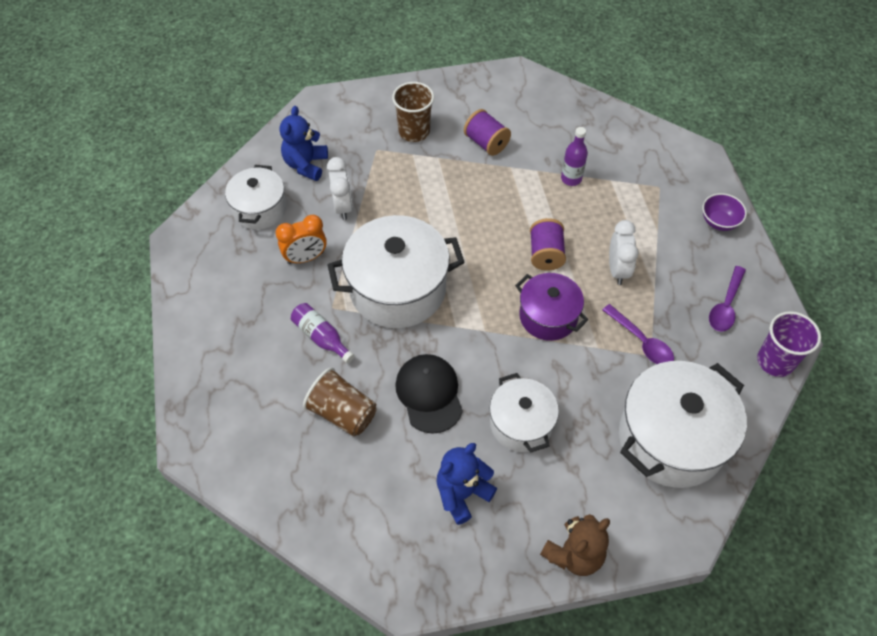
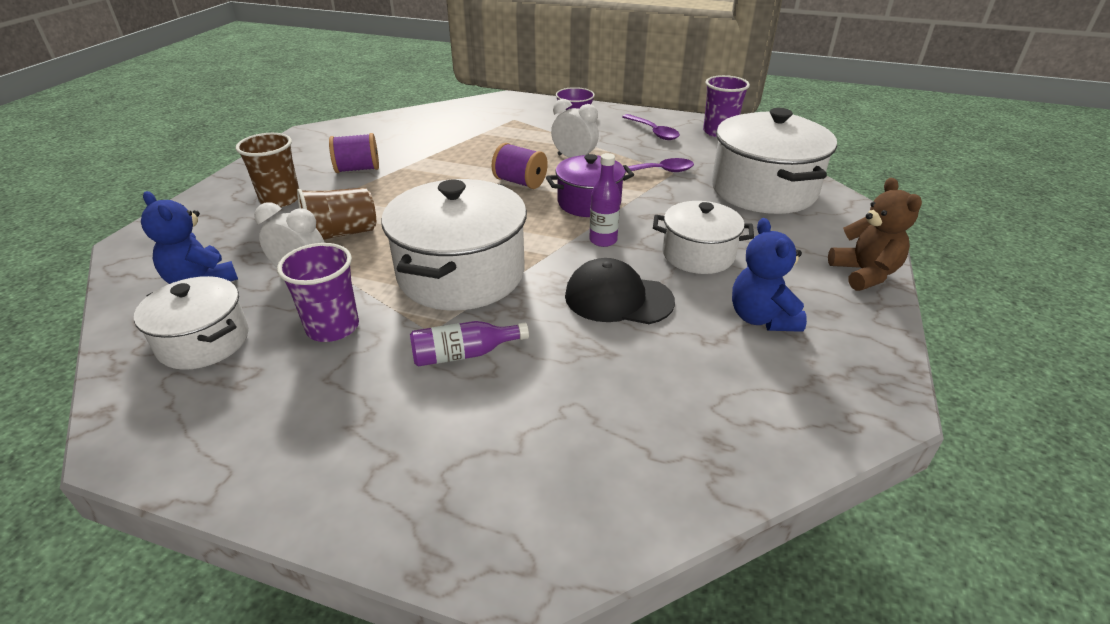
camera: 60 degrees left, 20 degrees down
orange clock [275,215,327,264] -> purple cup [277,243,359,342]
brown cup [303,367,377,437] -> brown cup moved to [297,188,376,240]
purple bottle [561,127,588,186] -> purple bottle moved to [589,153,621,247]

